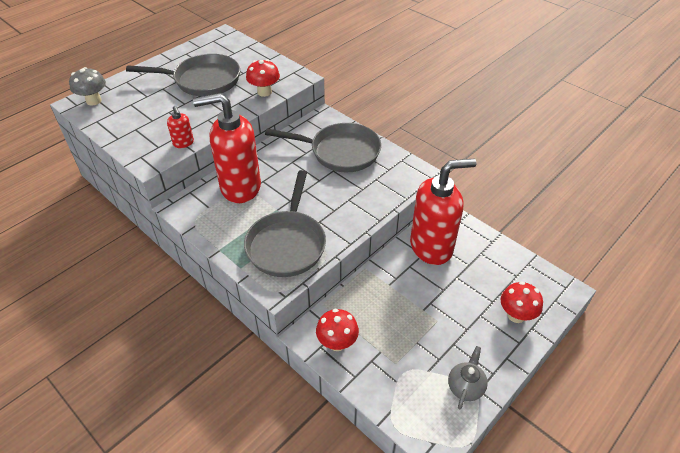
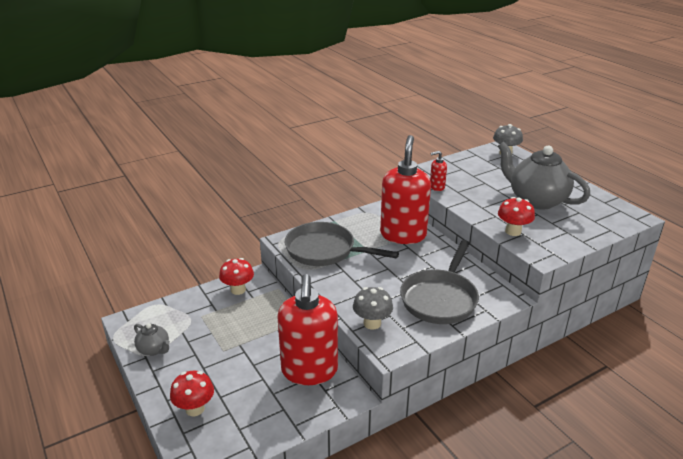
camera: 105 degrees right, 15 degrees down
grey pan [126,54,240,96] -> grey teapot [498,142,590,210]
none -> grey mushroom [353,287,393,330]

